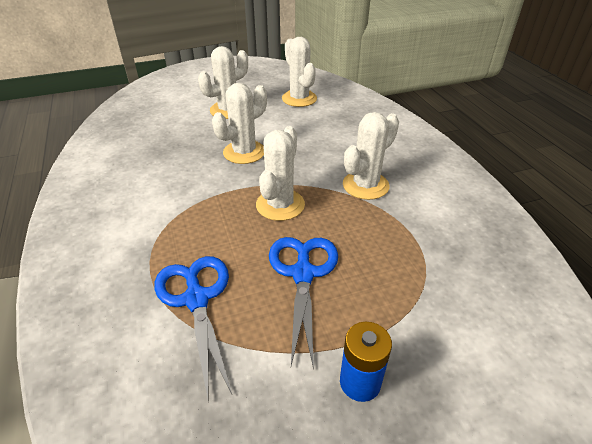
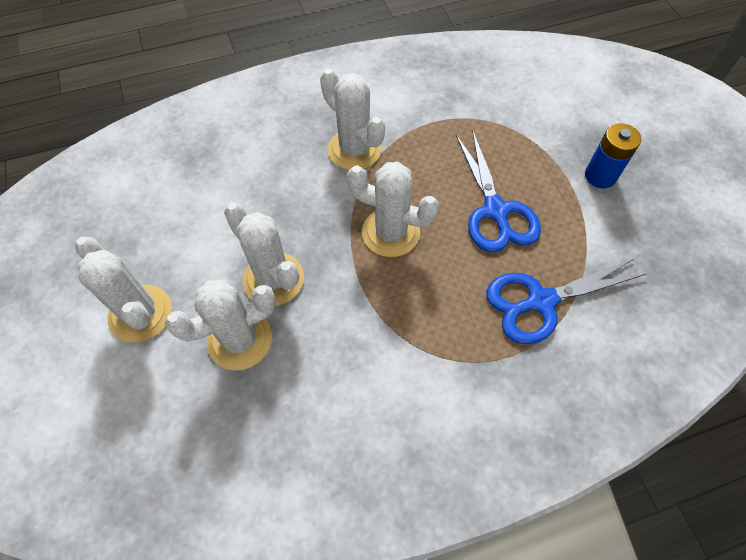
camera: 90 degrees left, 20 degrees up
blue scissors [269,237,338,369] -> blue scissors turned 105 degrees counterclockwise [456,130,541,252]
white cactus [282,37,317,107] -> white cactus moved to [165,280,276,371]

